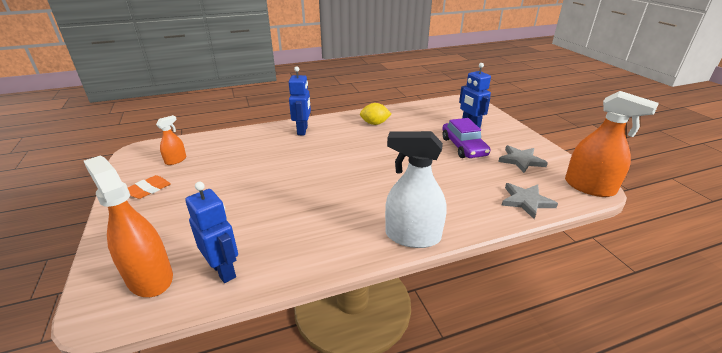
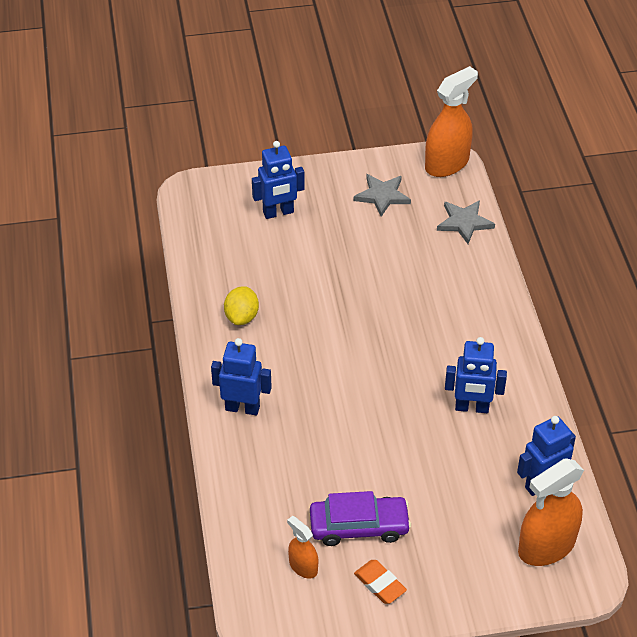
camera: 80 degrees left, 15 degrees up
white spray bottle [385,131,447,248] -> none
purple car [442,118,490,158] -> purple car moved to [310,491,411,546]
none -> blue robot [445,337,507,413]

